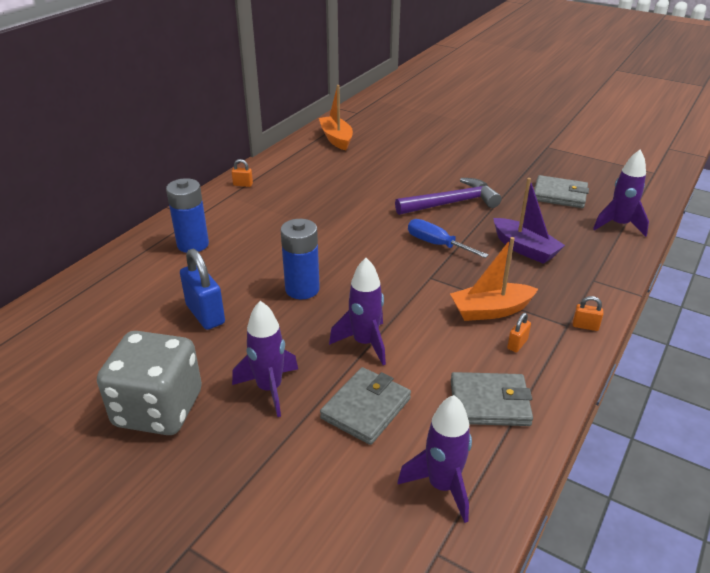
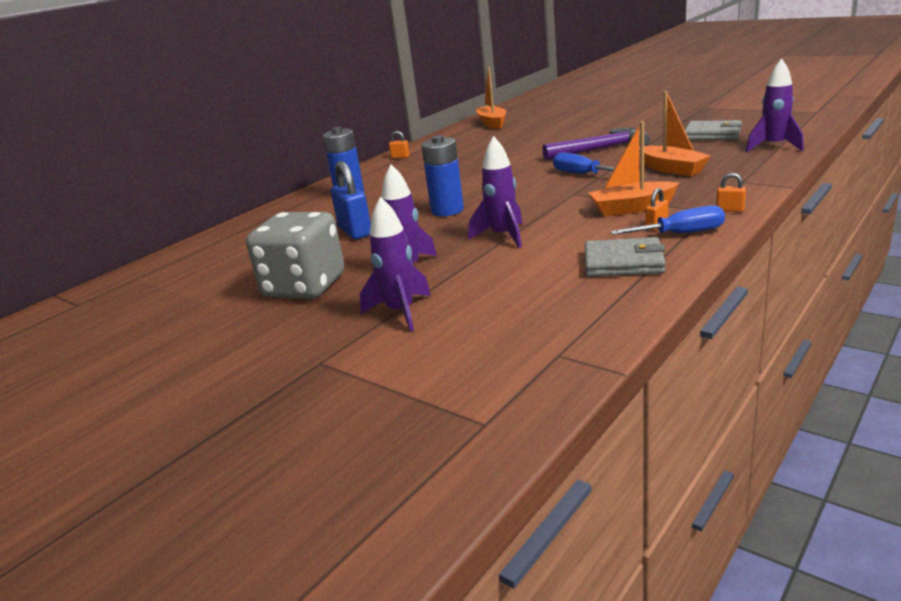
camera: 10 degrees right, 10 degrees down
grey wallet [320,367,411,445] -> none
purple rocket [397,395,472,523] -> purple rocket moved to [360,197,431,332]
purple boat [493,178,565,264] -> orange boat [639,91,711,176]
none -> blue screwdriver [610,205,725,235]

